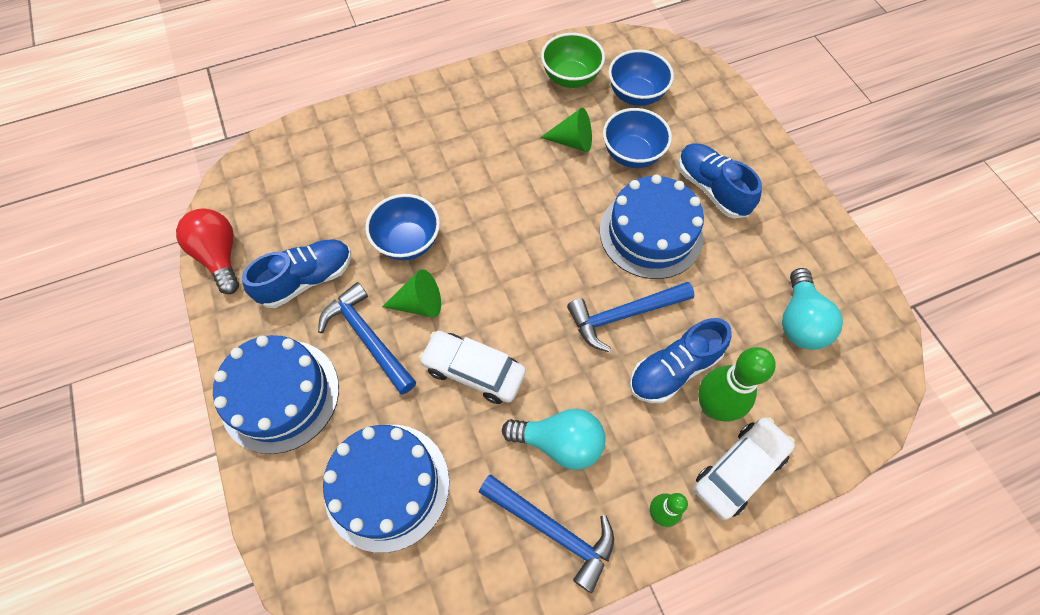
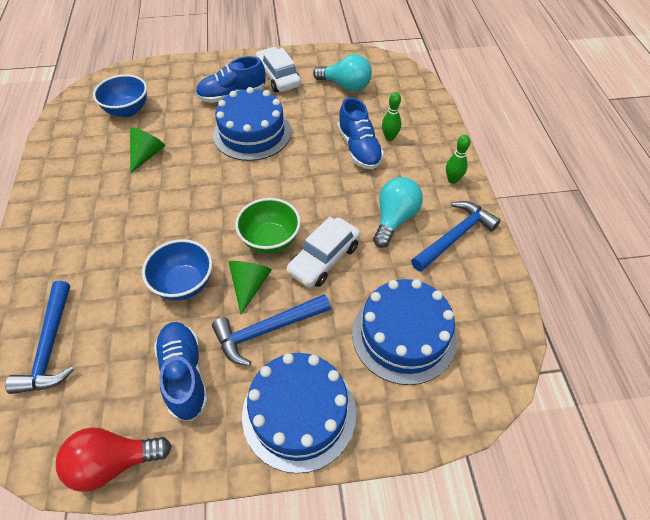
camera: 75 degrees left, 10 degrees down
green bowl [541,33,605,88] -> green bowl moved to [235,198,301,254]
blue hammer [567,282,694,352] -> blue hammer moved to [5,281,74,394]
blue bowl [603,108,672,168] -> none
white car [694,417,795,520] -> white car moved to [256,47,301,92]
green bowling pin [698,347,776,422] -> green bowling pin [382,92,401,141], size x0.57

